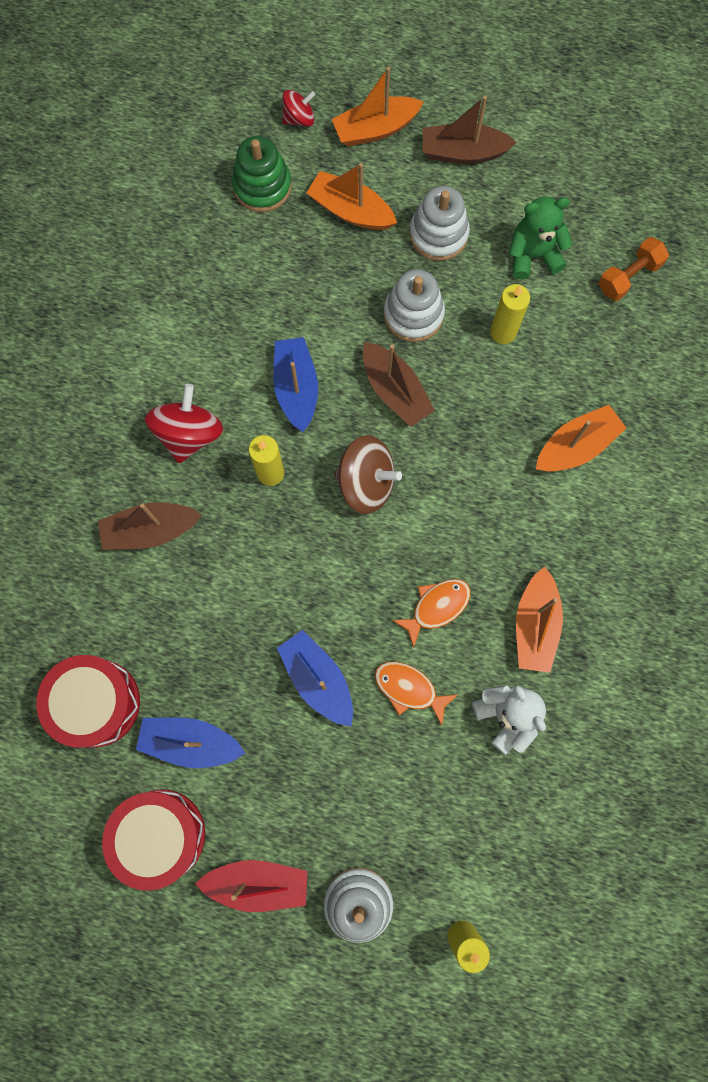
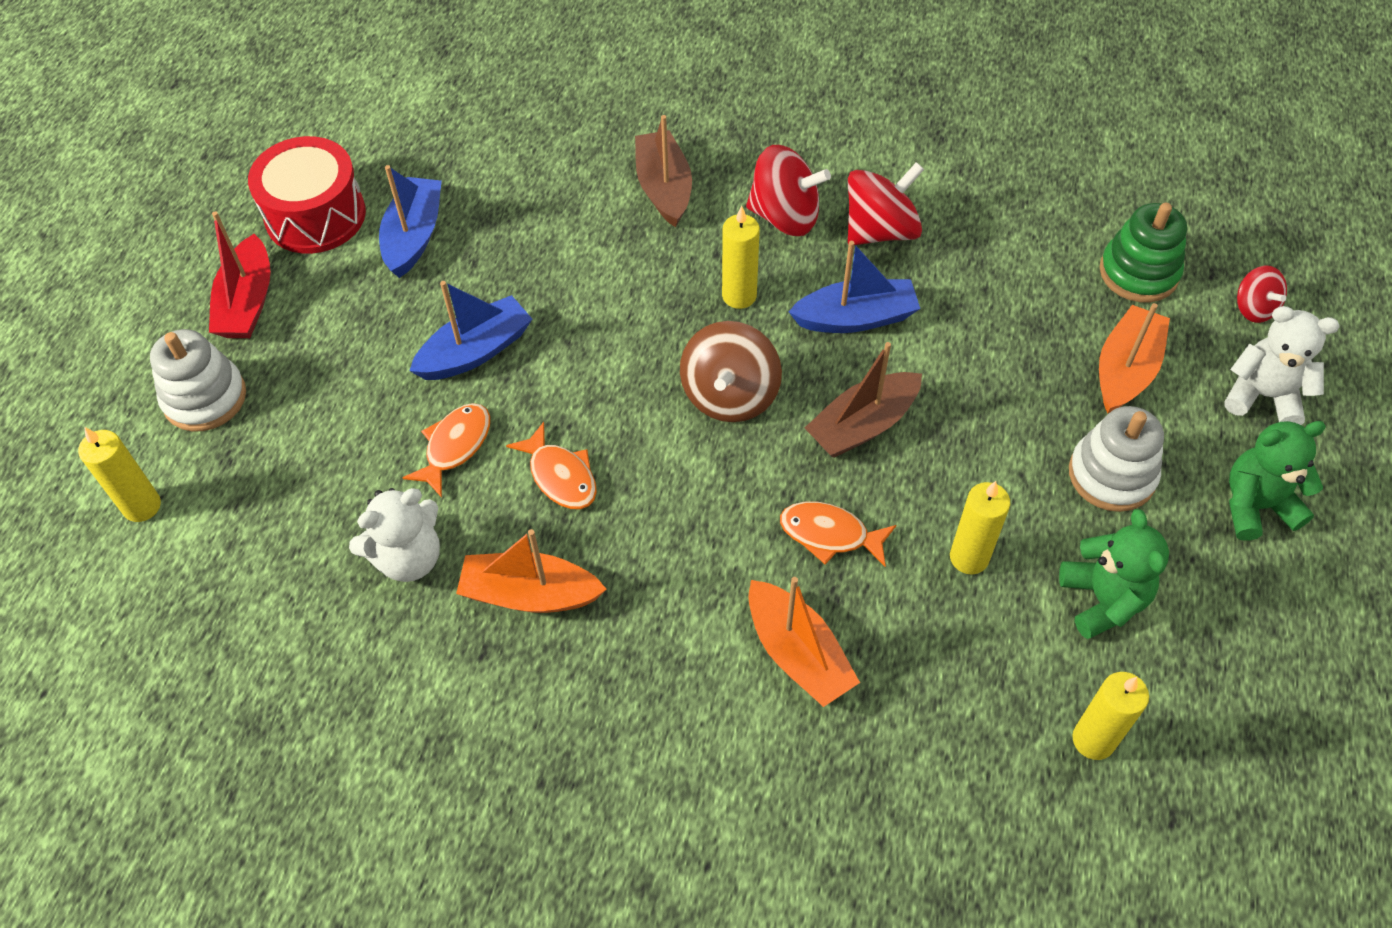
camera: 90 degrees right, 20 degrees down
red drum [36,655,140,748] -> none
orange boat [332,67,424,146] -> white teddy bear [1224,306,1340,425]
white stacking toy [384,269,445,342] -> none
brown boat [423,96,517,164] -> green teddy bear [1229,421,1326,541]
orange dumbbell [598,237,669,301] -> yellow candle [1072,672,1149,760]
none -> orange fish [780,502,896,566]
none -> red spinning top [848,162,924,245]

